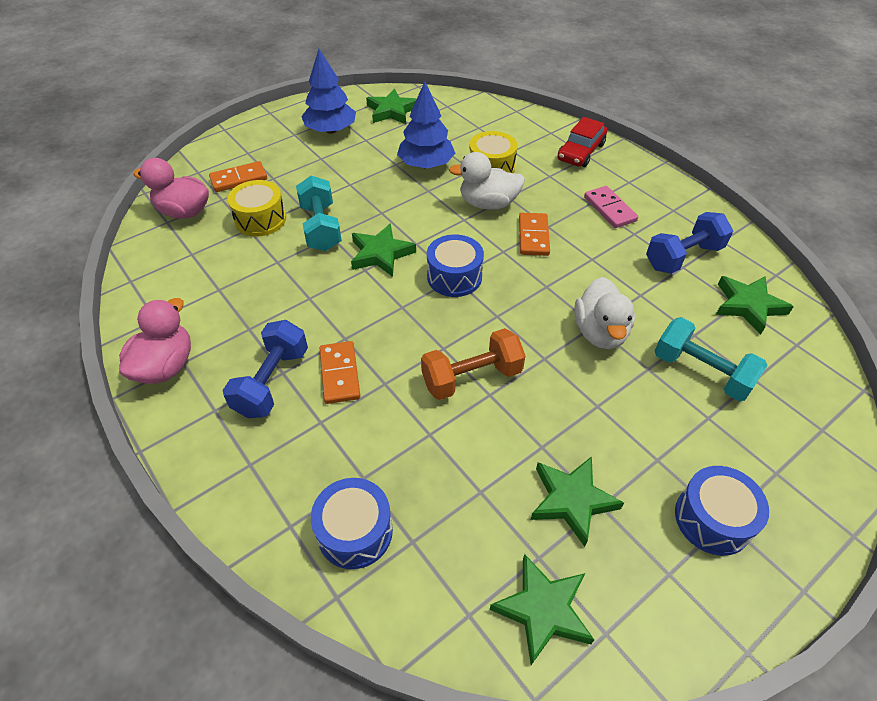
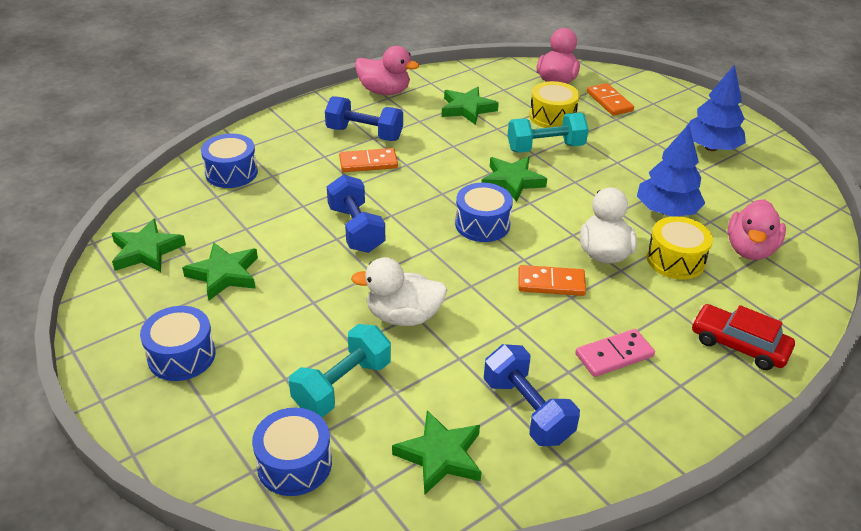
camera: 90 degrees right, 10 degrees down
green star [366,89,417,124] -> green star moved to [442,87,499,125]
orange dumbbell [421,328,525,400] -> blue dumbbell [327,174,385,253]
none -> blue drum [252,408,332,496]
none -> pink duck [727,199,786,260]

